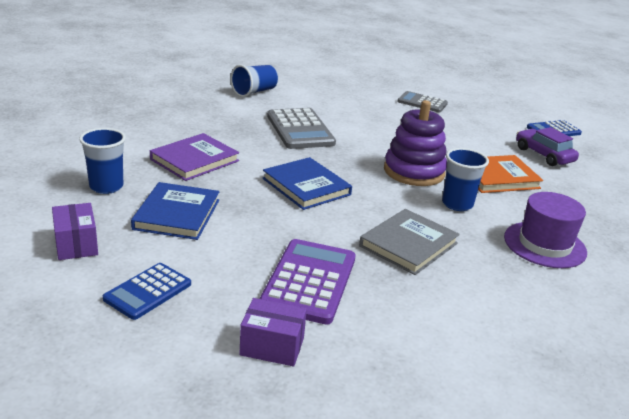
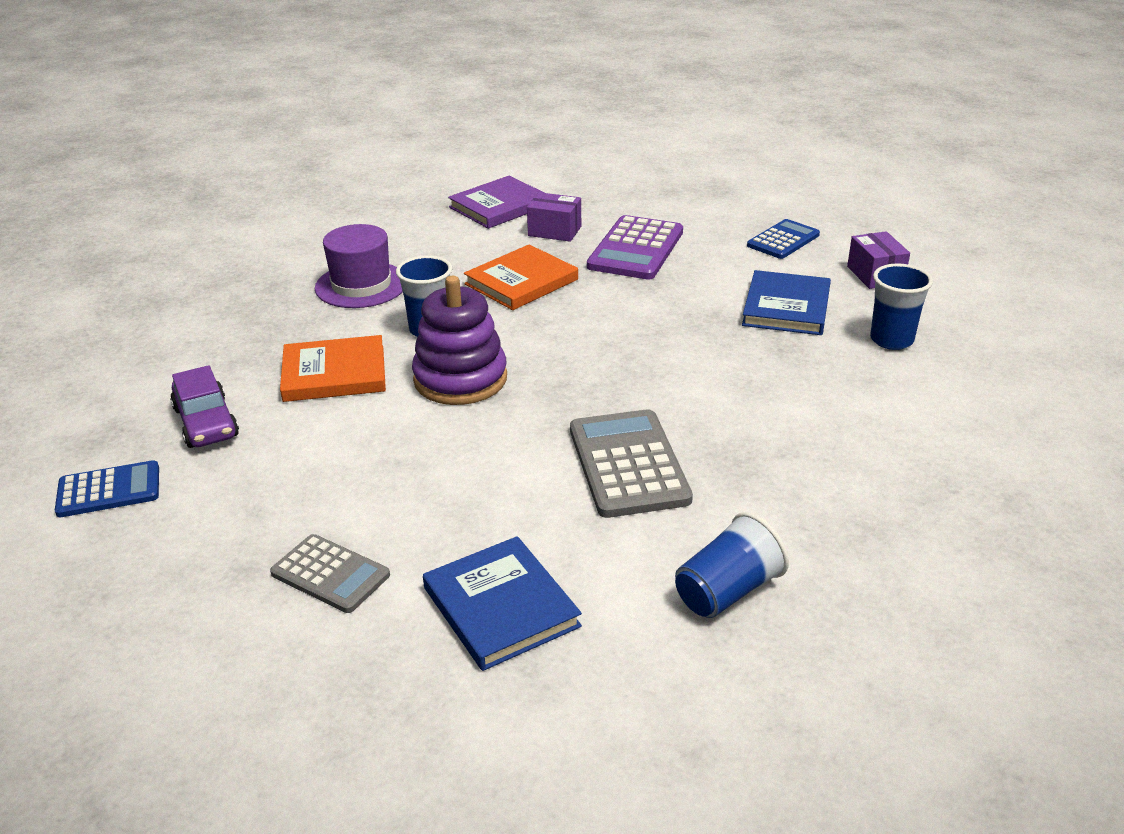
camera: 170 degrees left, 5 degrees up
purple book [150,133,239,181] -> purple book moved to [448,176,544,229]
purple box [239,298,307,366] -> purple box moved to [527,192,581,242]
blue book [263,157,352,210] -> blue book moved to [423,536,582,671]
grey book [359,209,460,275] -> orange book [464,244,578,310]

